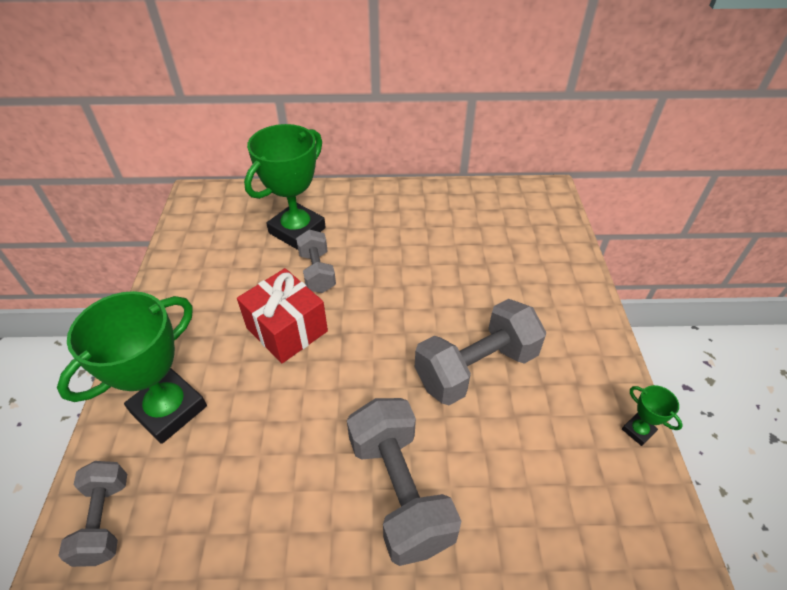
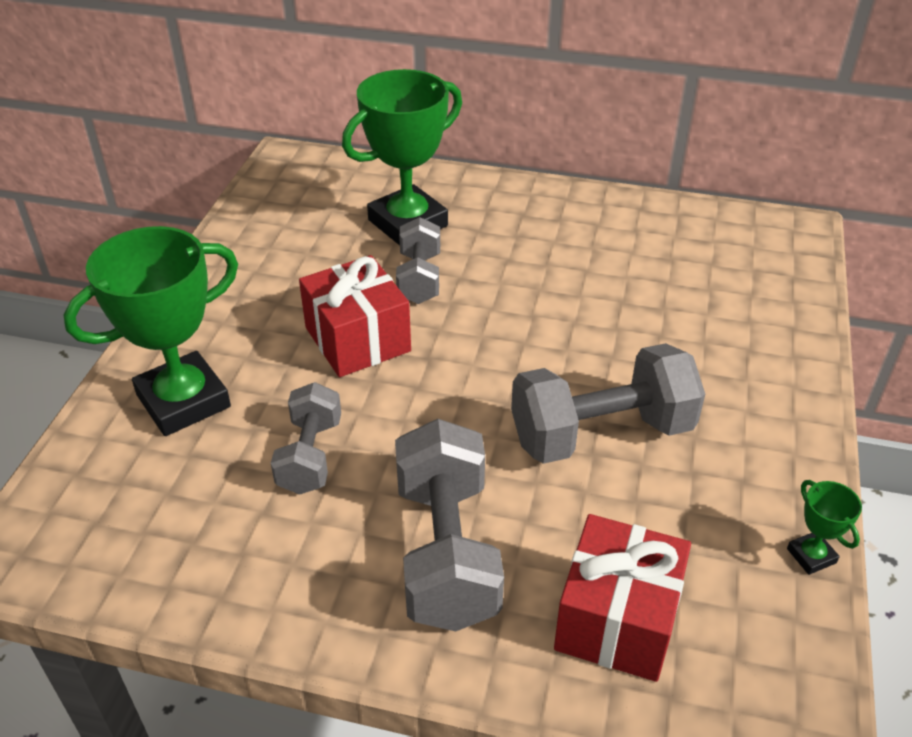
camera: 15 degrees right, 5 degrees down
grey dumbbell [58,461,127,567] -> grey dumbbell moved to [271,382,341,495]
none -> red gift [554,514,691,682]

